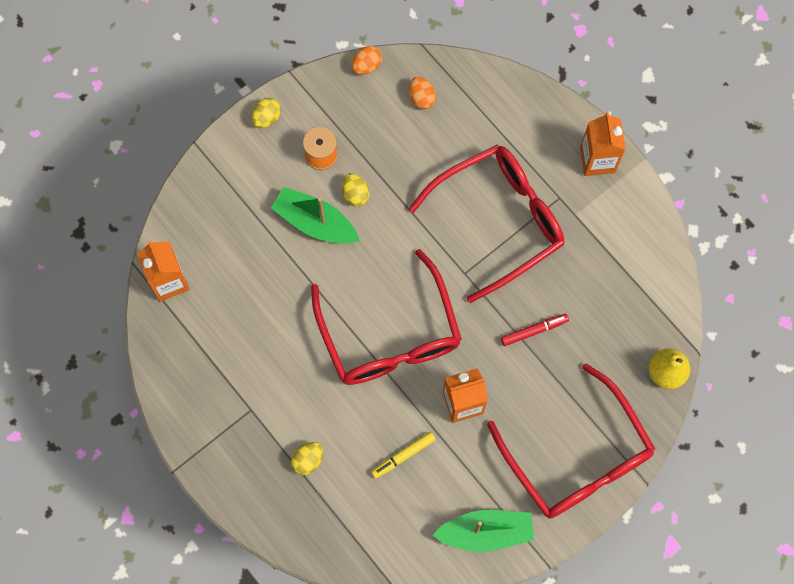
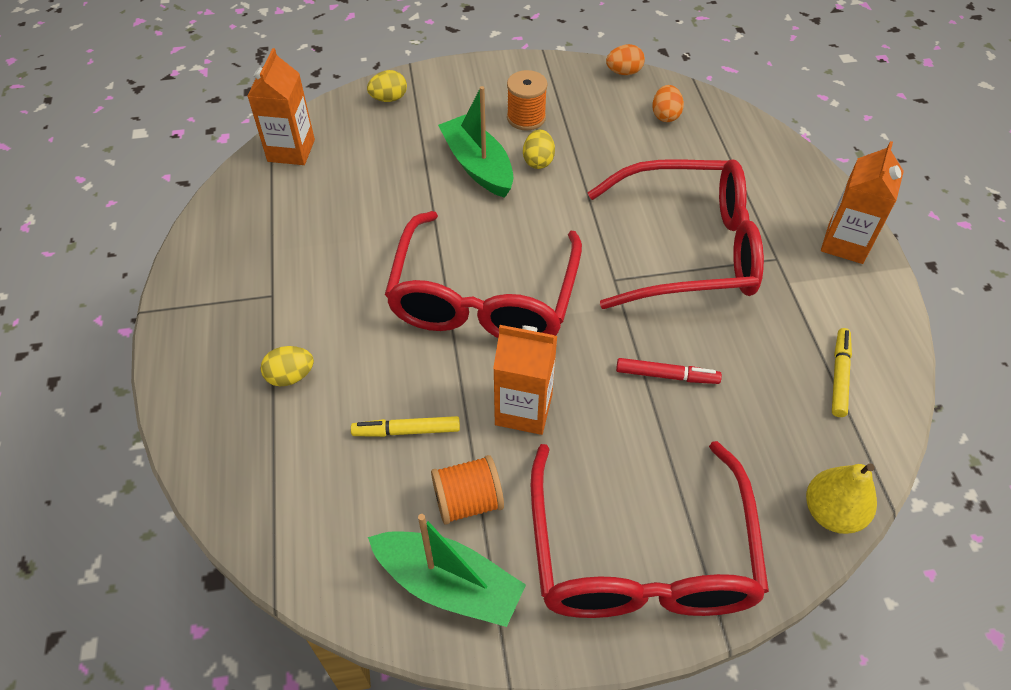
camera: 30 degrees right, 20 degrees down
yellow egg [252,98,281,128] -> yellow egg moved to [367,70,407,102]
none -> orange spool [431,455,504,525]
none -> yellow marker [832,328,852,417]

